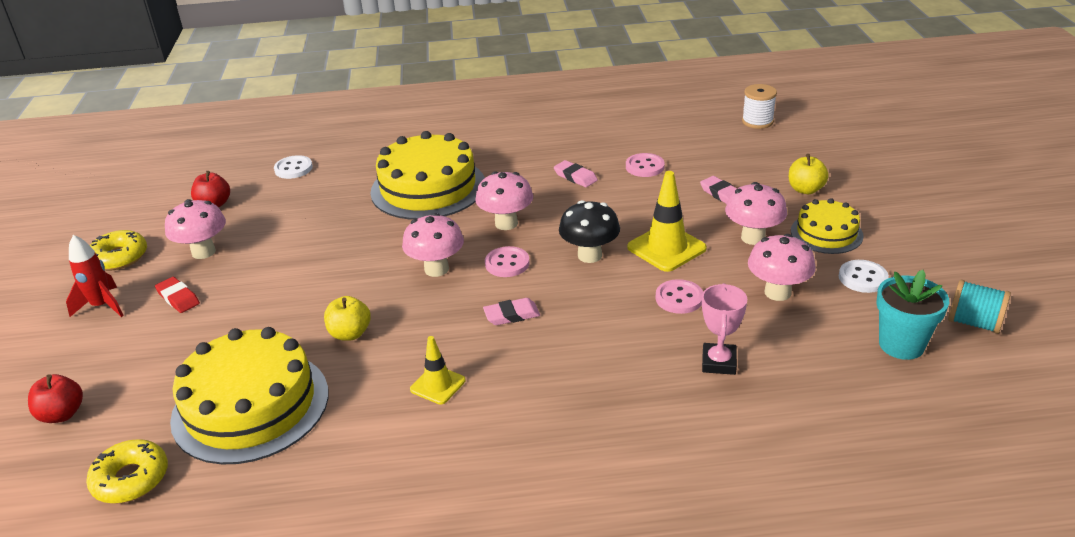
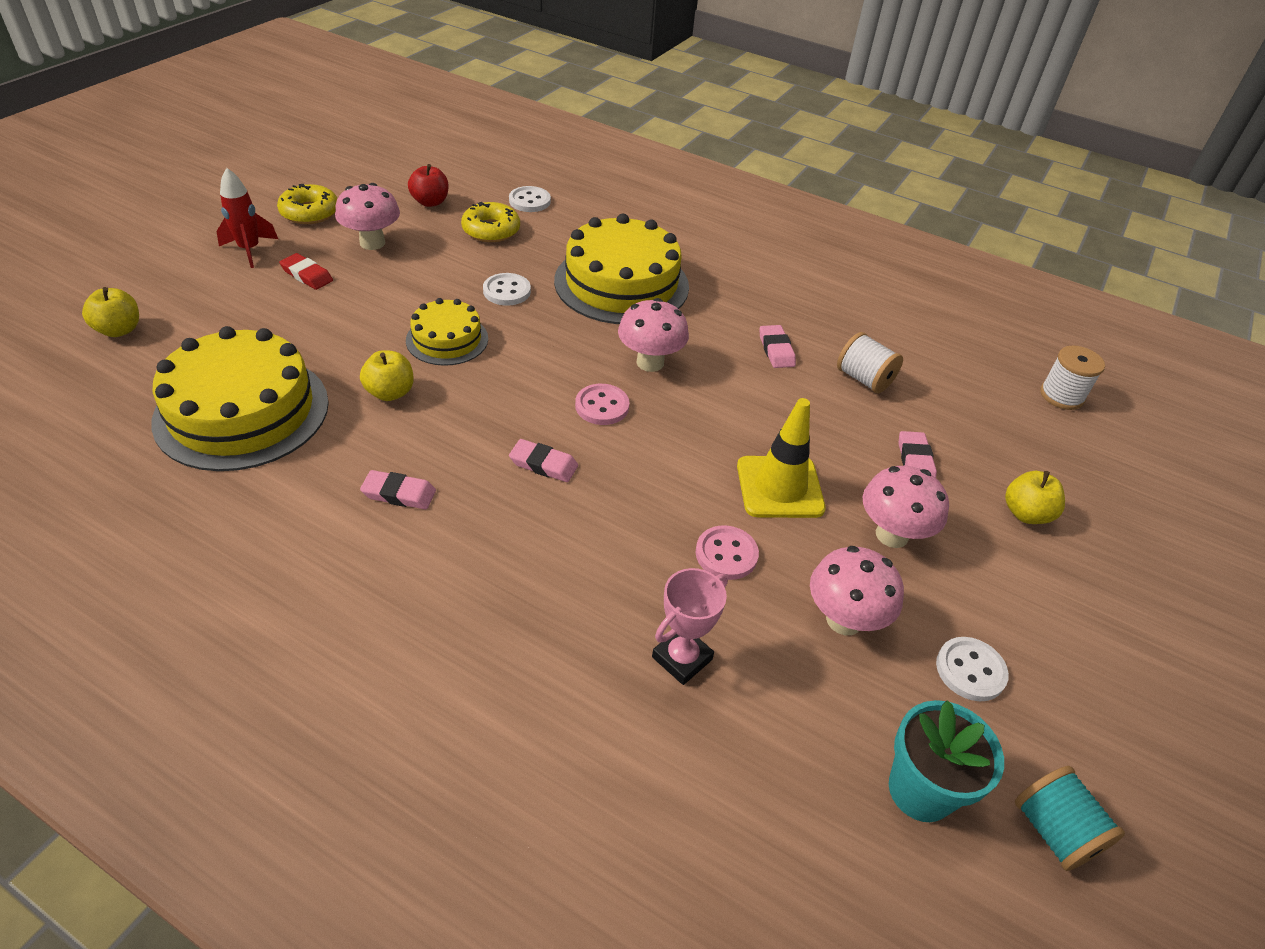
camera: 30 degrees right, 10 degrees up
red apple [28,374,83,423] -> yellow apple [82,287,139,337]
yellow donut [86,439,168,504] -> yellow donut moved to [461,202,520,242]
red eraser [155,277,200,313] -> red eraser turned 45 degrees counterclockwise [279,253,333,290]
pink mushroom [402,213,464,277] -> none
yellow traffic cone [410,336,465,404] -> pink eraser [360,470,436,509]
black mushroom [559,200,620,263] -> none
pink button [626,153,665,177] -> white spool [837,332,903,393]
yellow cake [791,198,864,254] -> yellow cake moved to [406,298,488,366]
none -> white button [483,273,531,306]

